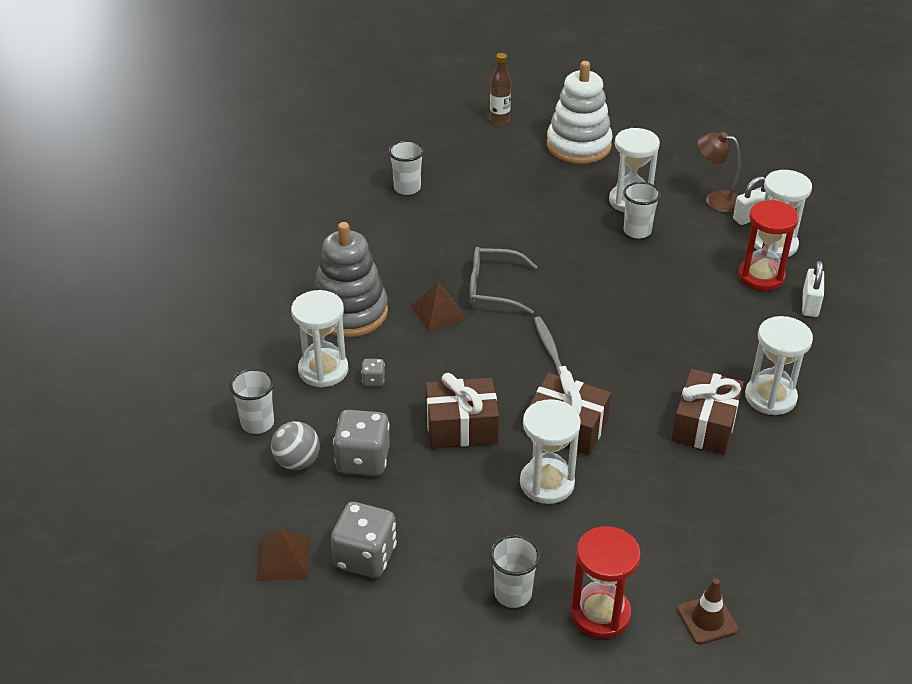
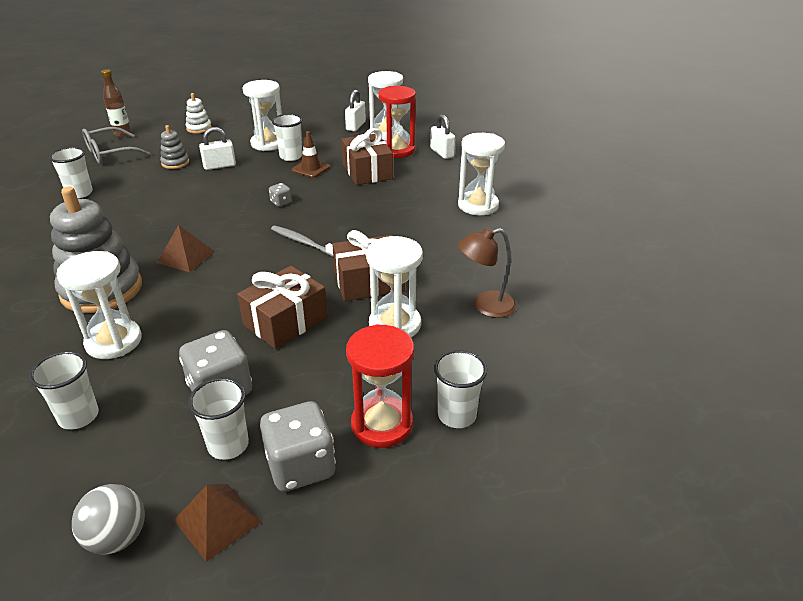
camera: 40 degrees left, 5 degrees down
grey ball [271,422,320,470] -> grey ball moved to [72,484,145,554]
grey dice [361,359,385,386] -> grey dice moved to [269,183,292,207]
grey glasses [469,247,537,314] -> grey glasses moved to [82,127,150,164]
white stacking toy [547,61,613,164] -> white stacking toy [186,93,212,134], size x0.47
red hourglass [570,526,641,639] -> red hourglass moved to [346,324,414,448]
brown gift [672,369,744,454] -> brown gift moved to [341,128,393,185]
brown traffic cone [677,578,739,644] -> brown traffic cone moved to [291,131,330,178]
brown lamp [697,132,741,213] -> brown lamp moved to [458,227,516,318]
none -> grey stacking toy [160,125,190,169]
none -> white cup [188,378,249,460]
none -> white padlock [199,127,236,170]

